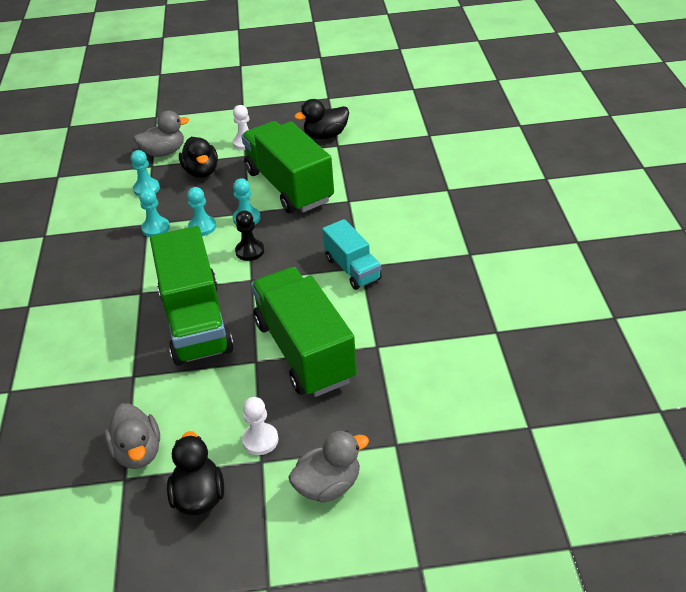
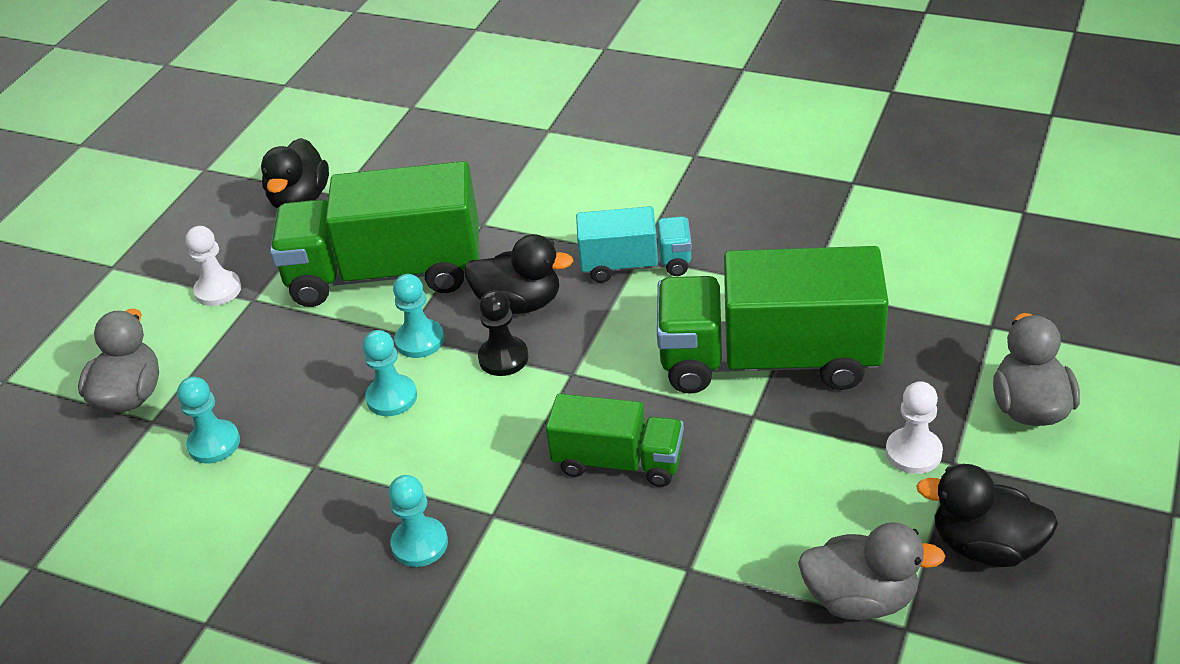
camera: 60 degrees left, 0 degrees up
turquoise pawn [139,189,170,237] -> turquoise pawn moved to [389,475,448,567]
green truck [150,226,234,366] -> green truck [546,394,684,487], size x0.56
black duck [179,137,218,178] -> black duck moved to [464,234,573,314]

